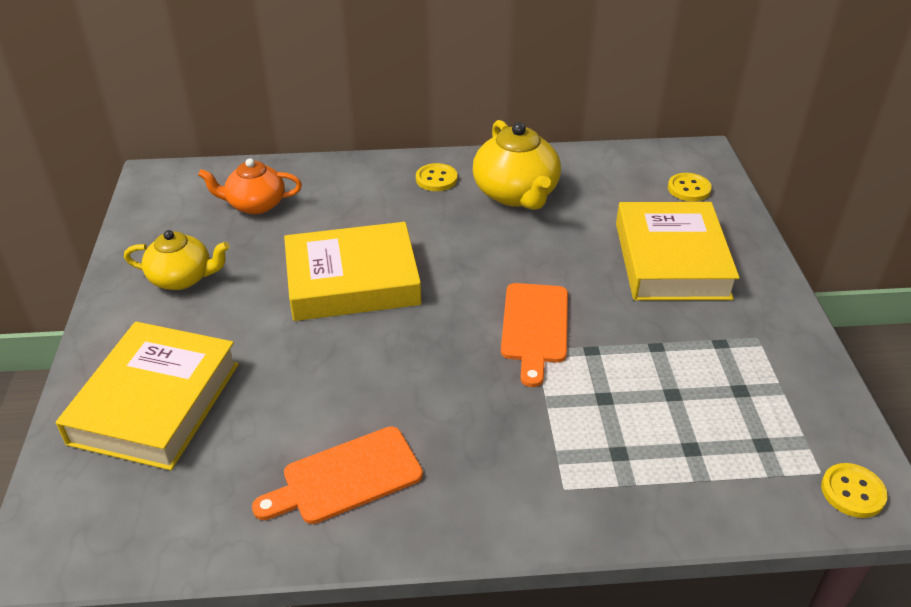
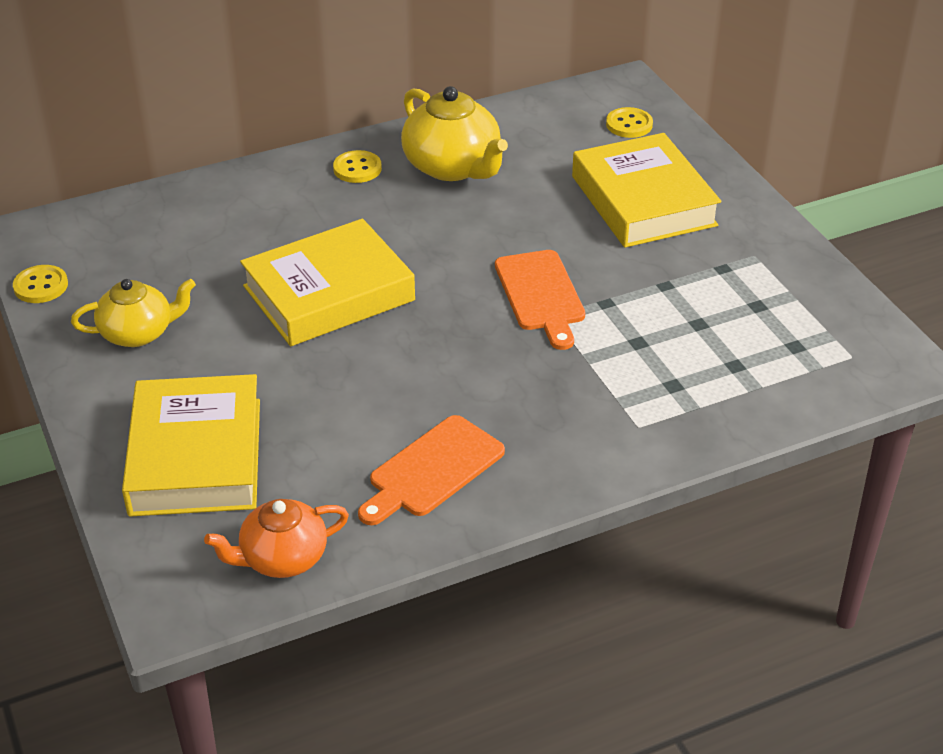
camera: 20 degrees left, 0 degrees up
orange teapot [198,158,302,214] -> orange teapot moved to [204,499,349,578]
yellow button [821,463,887,518] -> yellow button moved to [13,265,68,303]

